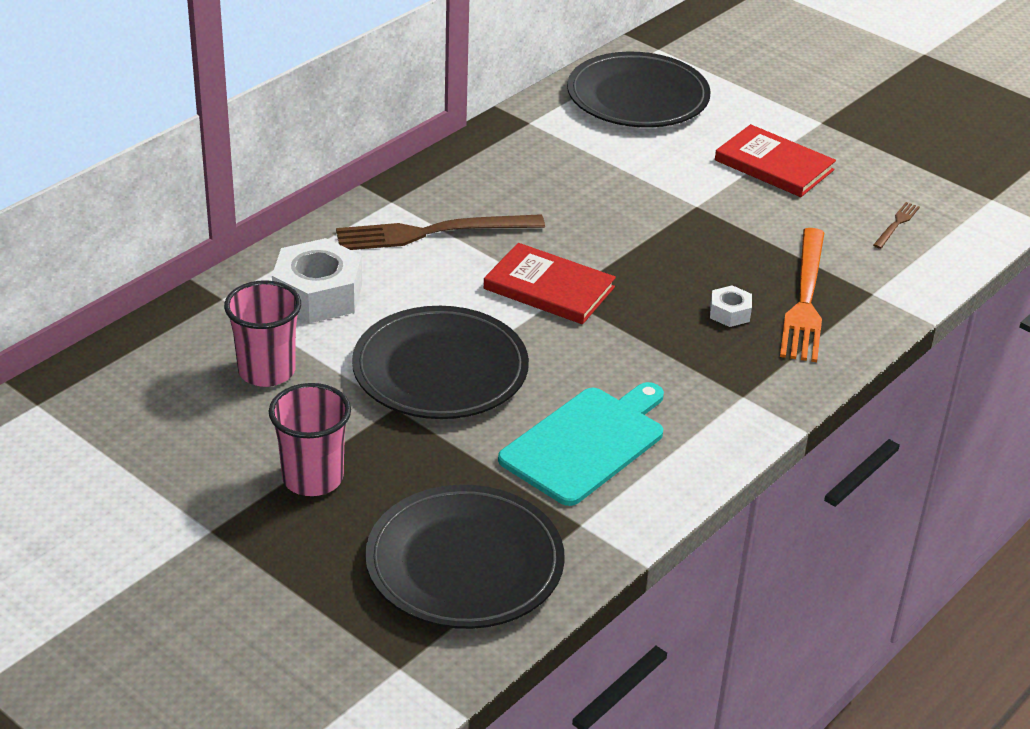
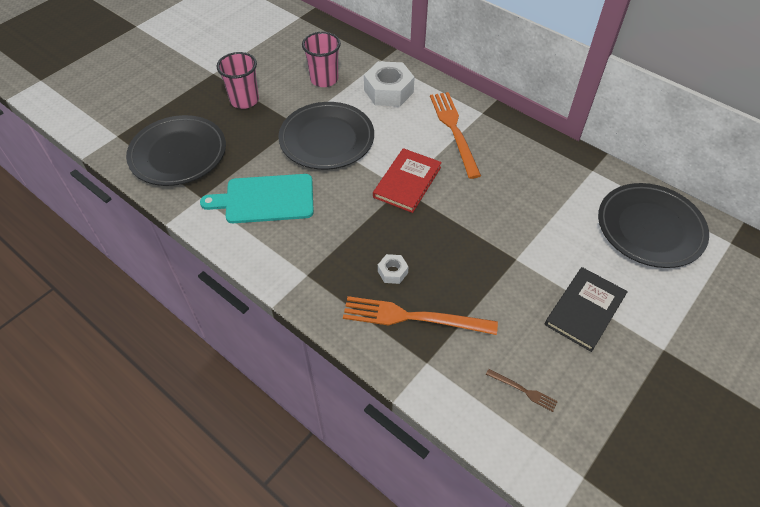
camera: 90 degrees right, 15 degrees up
brown fork [336,214,545,250] -> orange fork [430,92,481,179]
turquoise cutting board [498,382,664,506] -> turquoise cutting board turned 135 degrees clockwise [200,174,314,223]
red book [715,124,836,197] -> black book [545,267,628,352]

